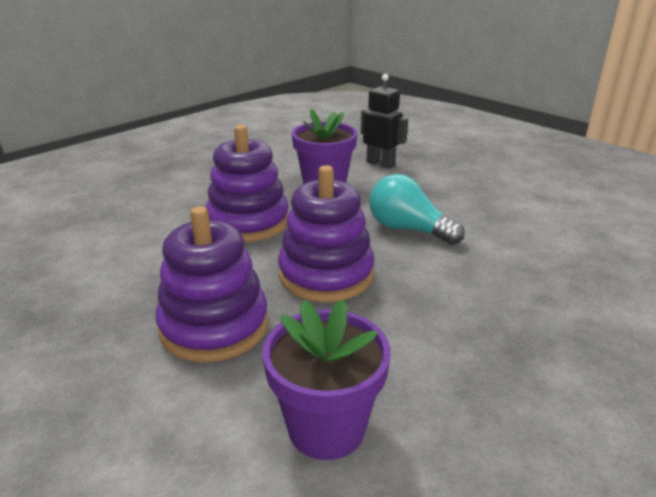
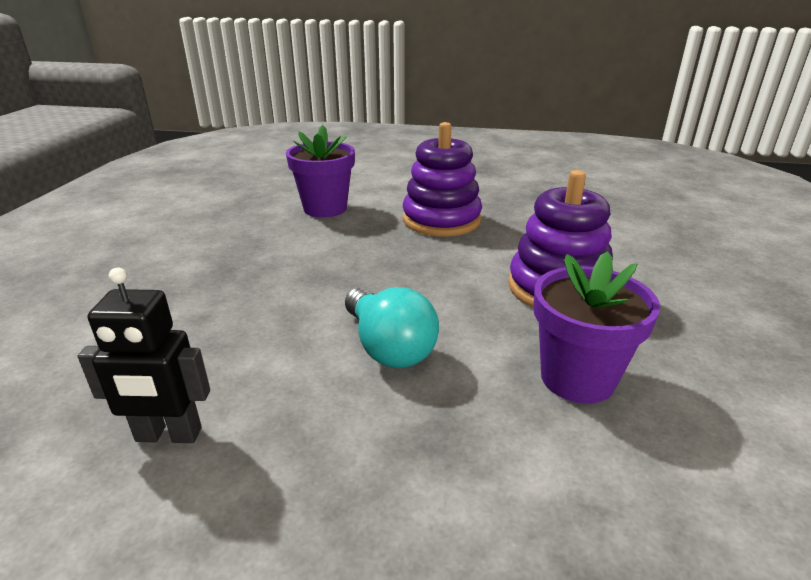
camera: 145 degrees right, 0 degrees up
purple stacking toy [278,165,374,302] -> none
black robot [361,74,408,169] -> black robot moved to [78,267,210,443]
turquoise light bulb [369,174,465,245] -> turquoise light bulb turned 60 degrees clockwise [345,287,439,368]

